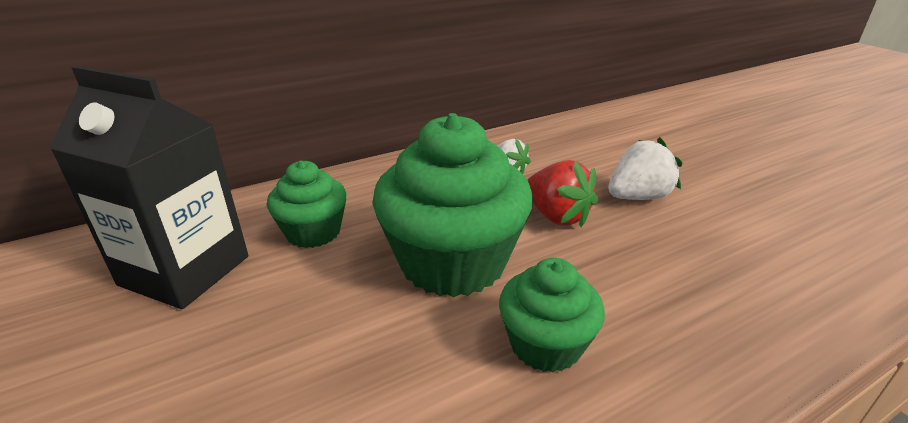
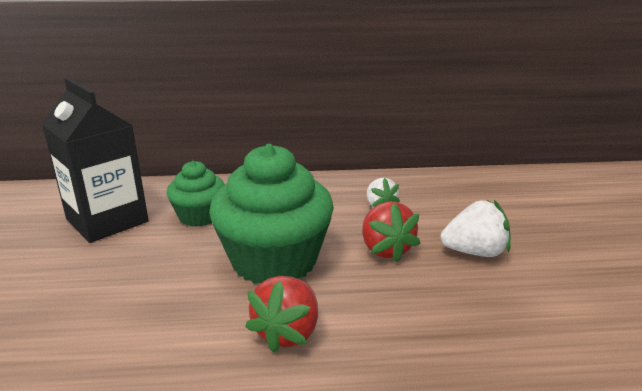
camera: 25 degrees right, 5 degrees down
green cupcake [499,258,605,373] -> red strawberry [245,276,318,353]

